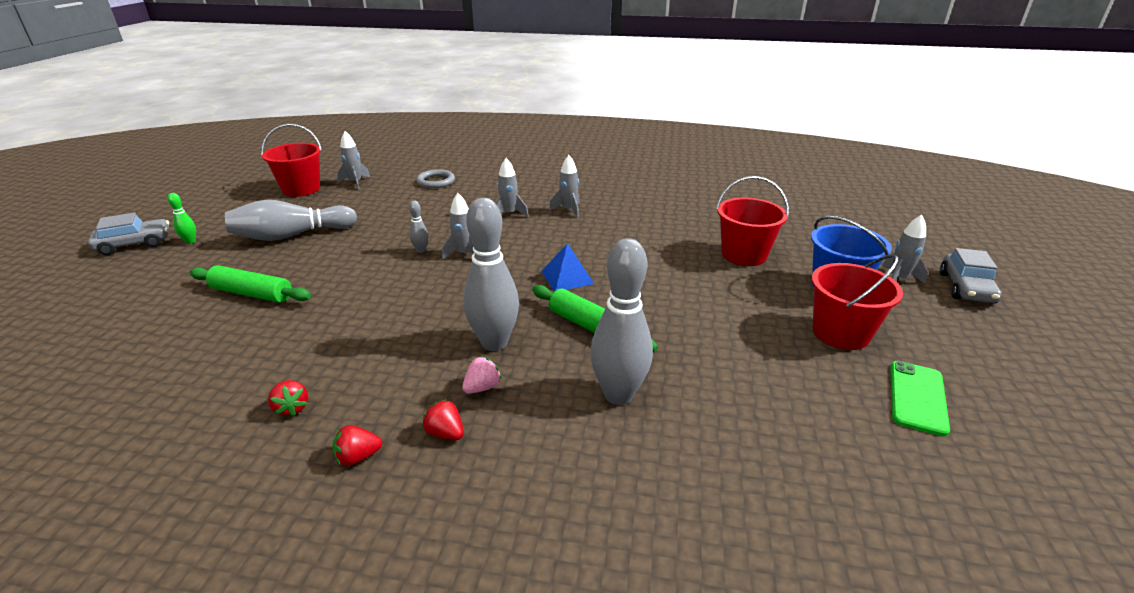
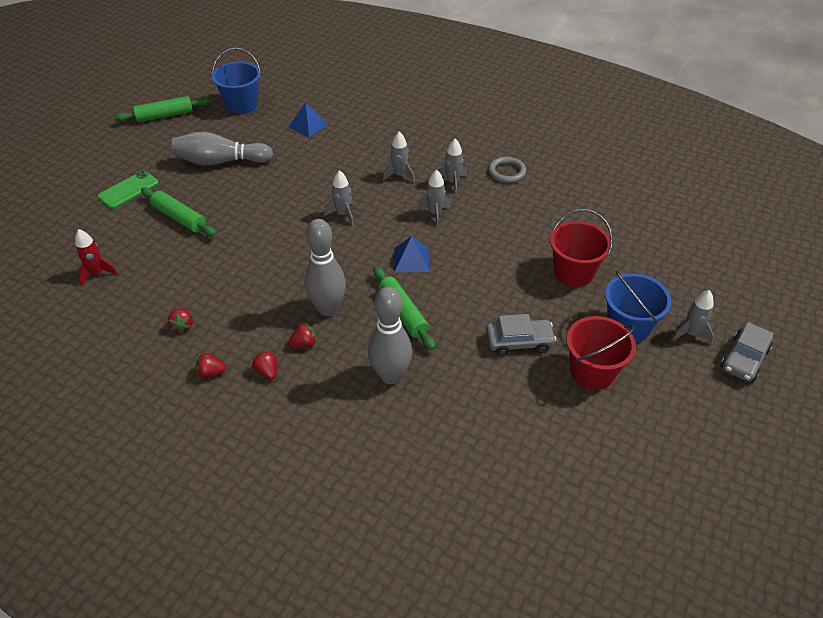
camera: 20 degrees right, 15 degrees up
grey car [88,213,169,255] -> grey car moved to [486,314,556,356]
green bowling pin [168,193,196,244] -> none
red bucket [261,124,322,197] -> blue bucket [212,48,261,114]
grey rocket [337,131,370,189] -> grey rocket moved to [418,169,451,227]
grey bowling pin [409,201,429,253] -> none
grey ring [416,169,455,188] -> grey ring moved to [488,157,526,183]
pink strawberry [462,357,502,394] -> red strawberry [288,323,317,348]
green phone [890,361,950,437] -> green phone moved to [97,170,159,209]
none -> red rocket [75,229,118,286]
none -> green rolling pin [114,96,211,122]
none -> blue pyramid [288,102,328,138]

